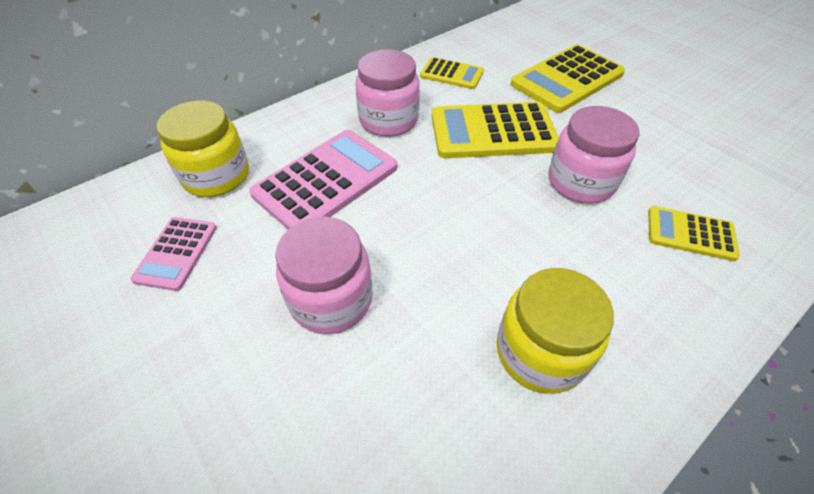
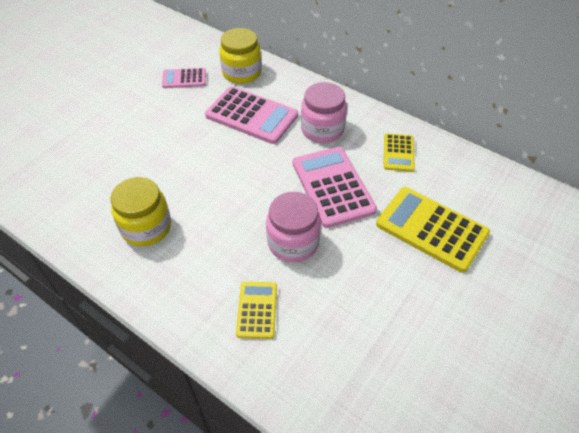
camera: 75 degrees right, 0 degrees up
pink jar [275,217,373,334] -> none
yellow calculator [431,102,559,158] -> pink calculator [293,147,377,228]

